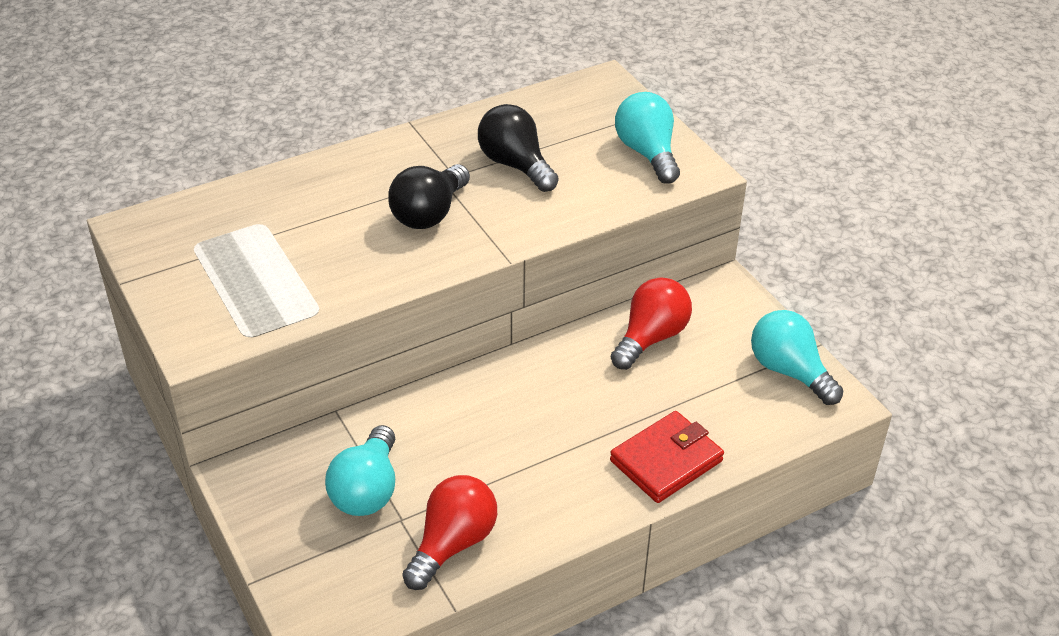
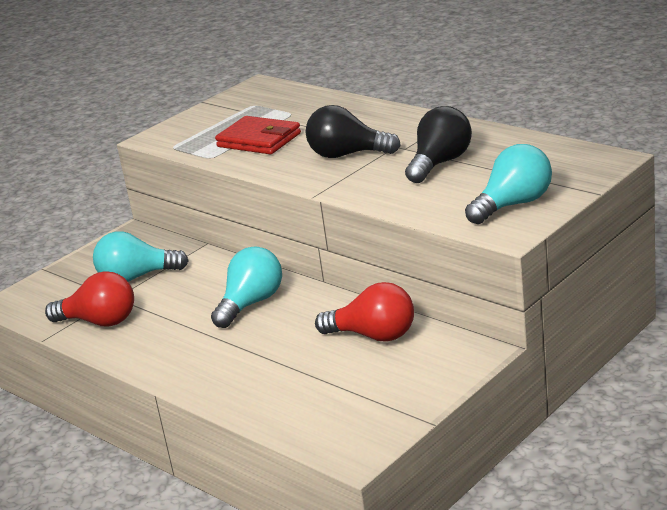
camera: 75 degrees right, 15 degrees down
red wallet [610,411,724,503] -> red wallet moved to [215,116,301,154]
turquoise light bulb [751,310,843,405] -> turquoise light bulb moved to [211,246,282,328]

